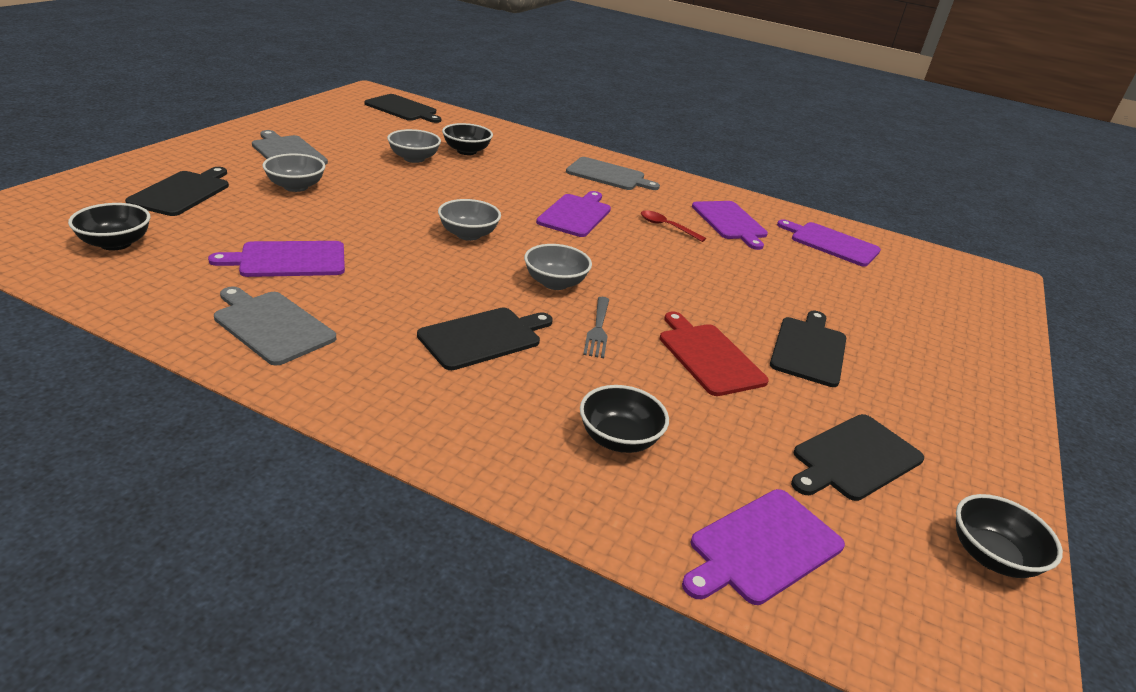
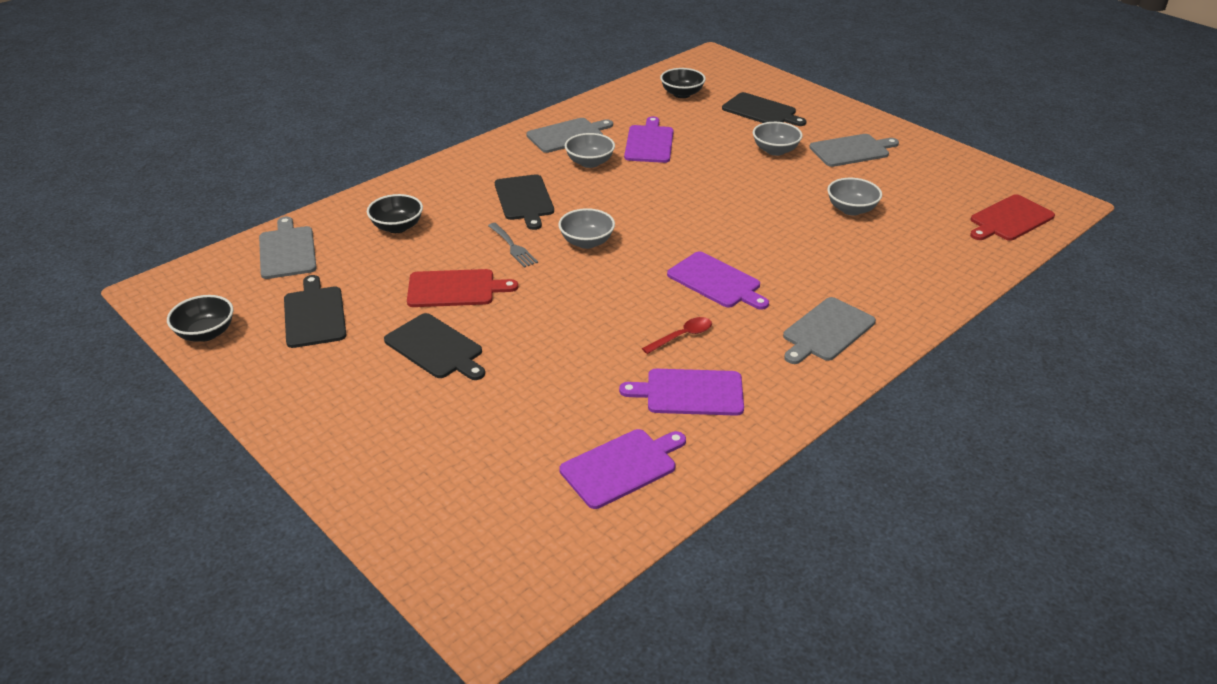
camera: 115 degrees right, 5 degrees up
black cutting board [364,94,441,123] -> red cutting board [970,194,1055,241]
grey bowl [438,199,501,241] -> grey bowl moved to [565,133,615,168]
black bowl [442,123,493,155] -> none
grey fork [583,297,609,358] -> grey fork turned 150 degrees counterclockwise [488,223,538,268]
purple cutting board [682,489,845,605] -> grey cutting board [259,217,317,279]

